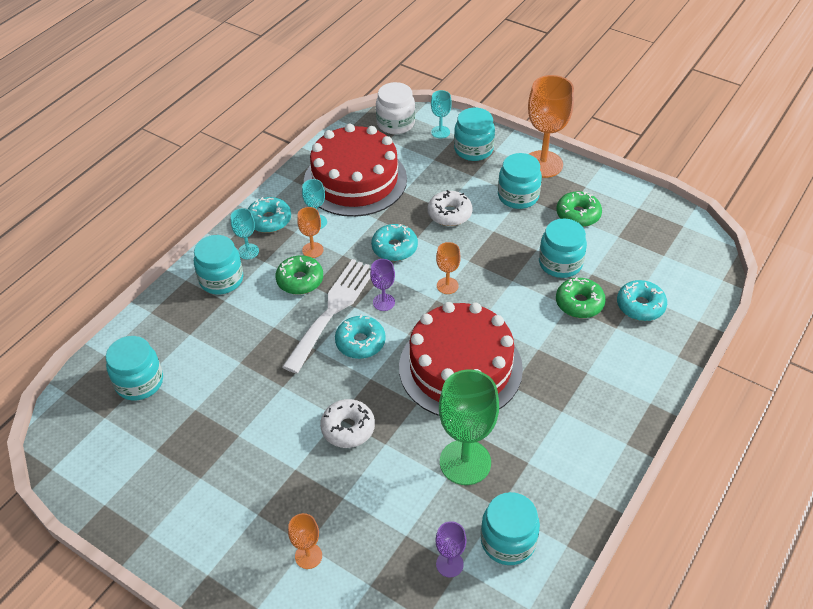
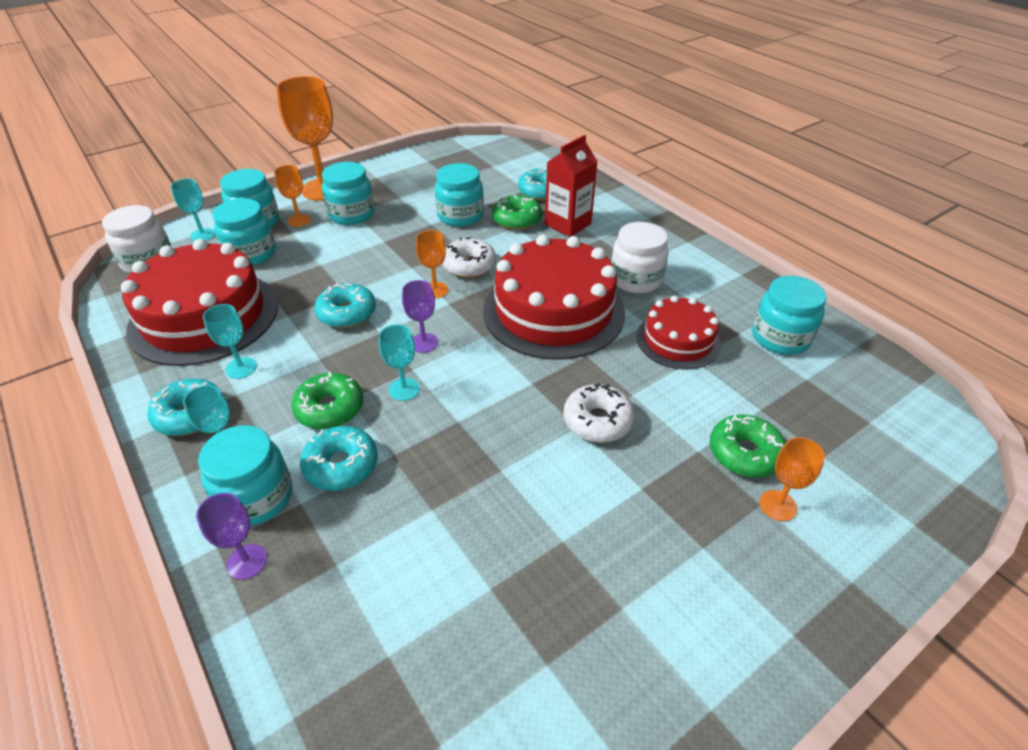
camera: 70 degrees left, 5 degrees down
turquoise jar [106,336,163,401] -> turquoise jar moved to [212,198,276,266]
white fork [282,259,371,374] -> turquoise goblet [379,324,420,401]
orange goblet [297,207,323,258] -> orange goblet moved to [274,165,311,227]
turquoise donut [335,315,386,359] -> turquoise donut moved to [300,426,378,491]
white donut [428,190,473,226] -> white donut moved to [442,237,496,278]
purple goblet [435,521,466,577] -> purple goblet moved to [196,493,267,580]
green goblet [439,370,499,485] -> red cake [636,296,721,370]
green donut [556,191,602,227] -> green donut moved to [710,414,786,478]
none -> red carton [545,135,598,237]
none -> white jar [611,222,669,294]

